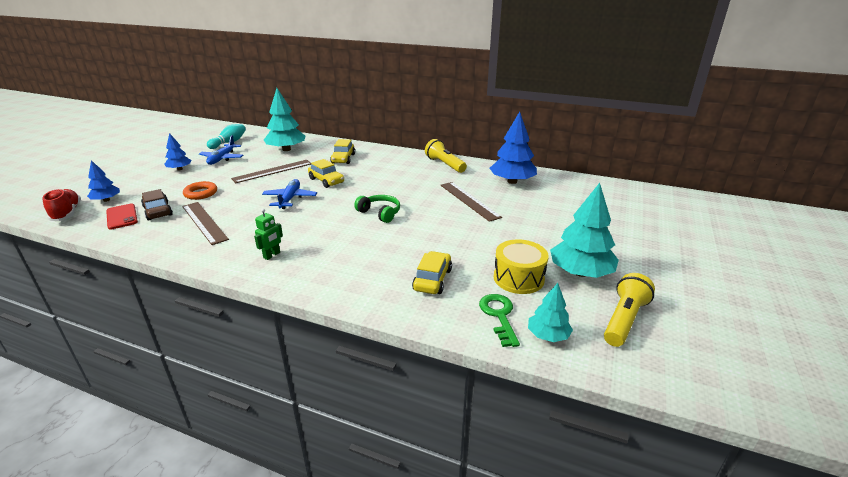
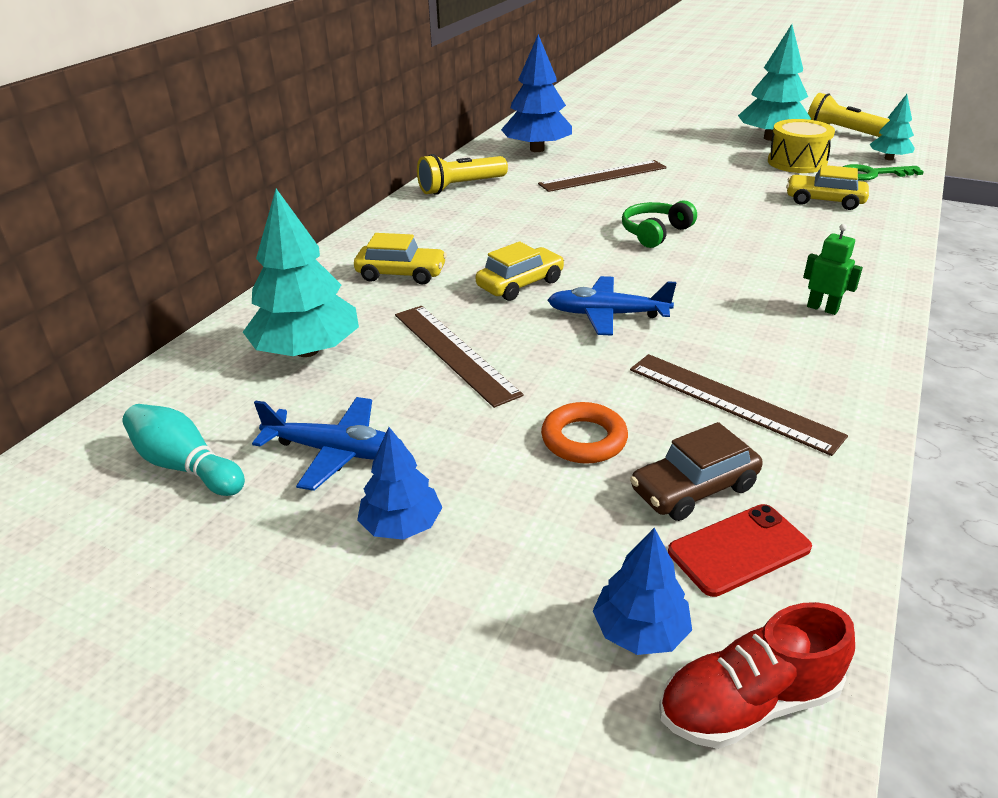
camera: 85 degrees left, 5 degrees up
brown ruler [182,202,229,245] -> brown ruler turned 75 degrees clockwise [630,354,848,456]

